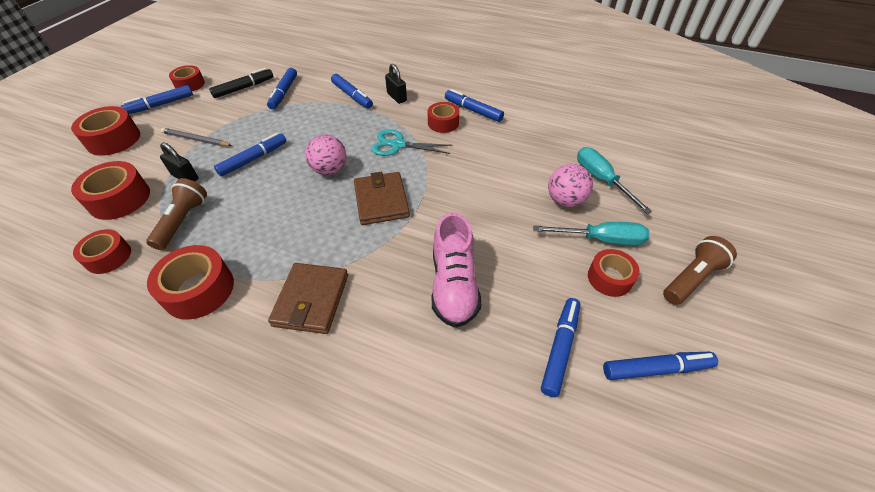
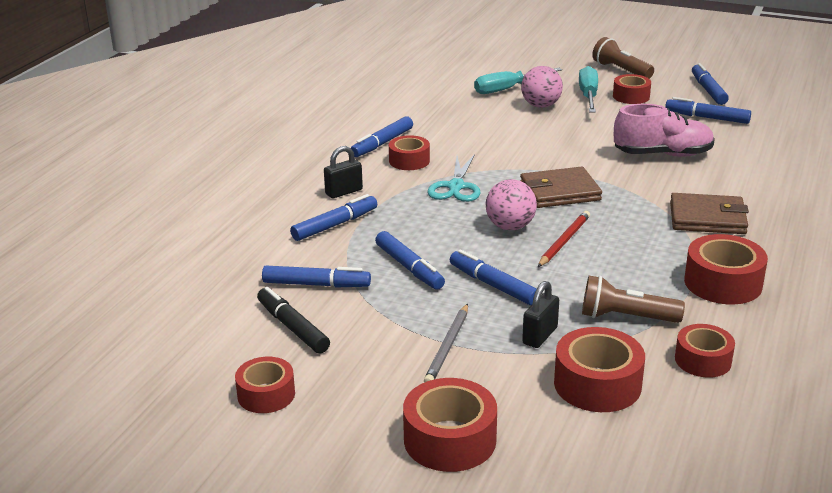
camera: 90 degrees left, 20 degrees down
blue marker [120,85,193,114] -> blue marker moved to [375,231,445,290]
none -> red pencil [538,211,590,267]

